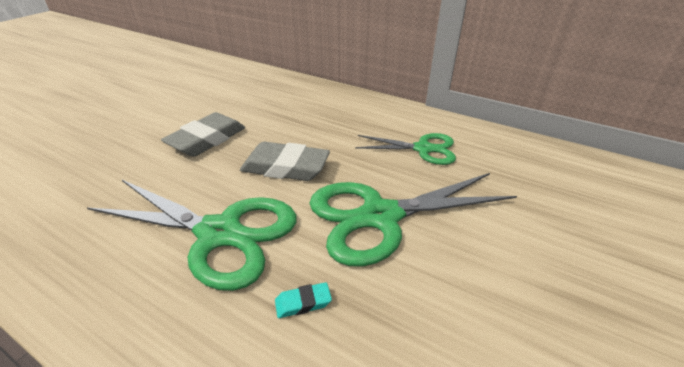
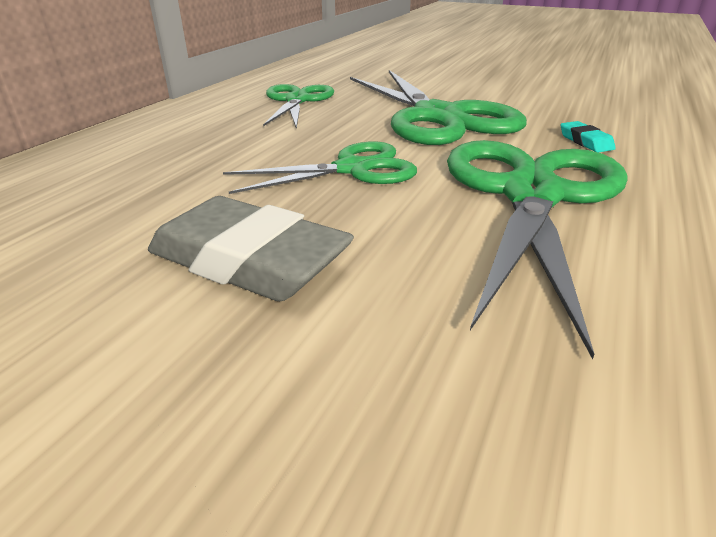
camera: 95 degrees left, 5 degrees down
grey eraser [240,142,330,181] -> green scissors [223,142,417,194]

